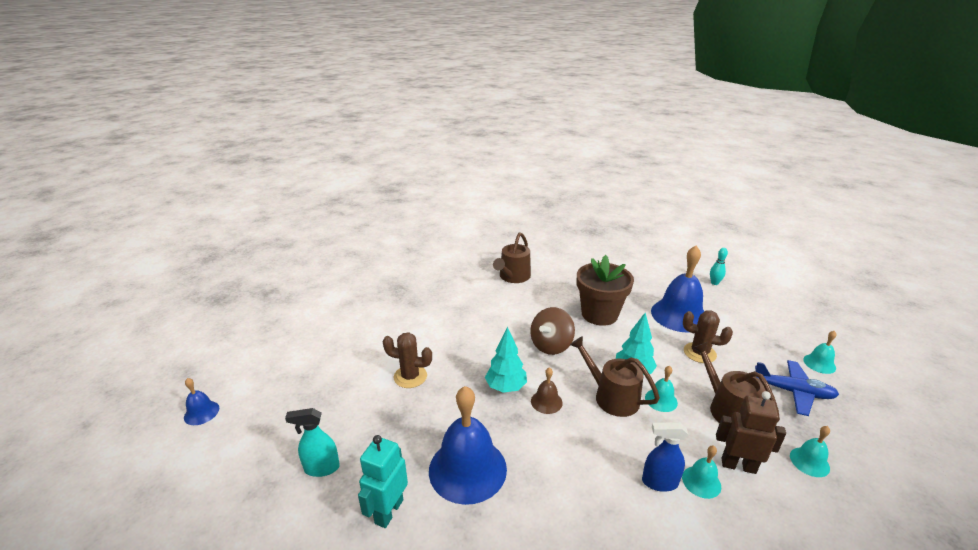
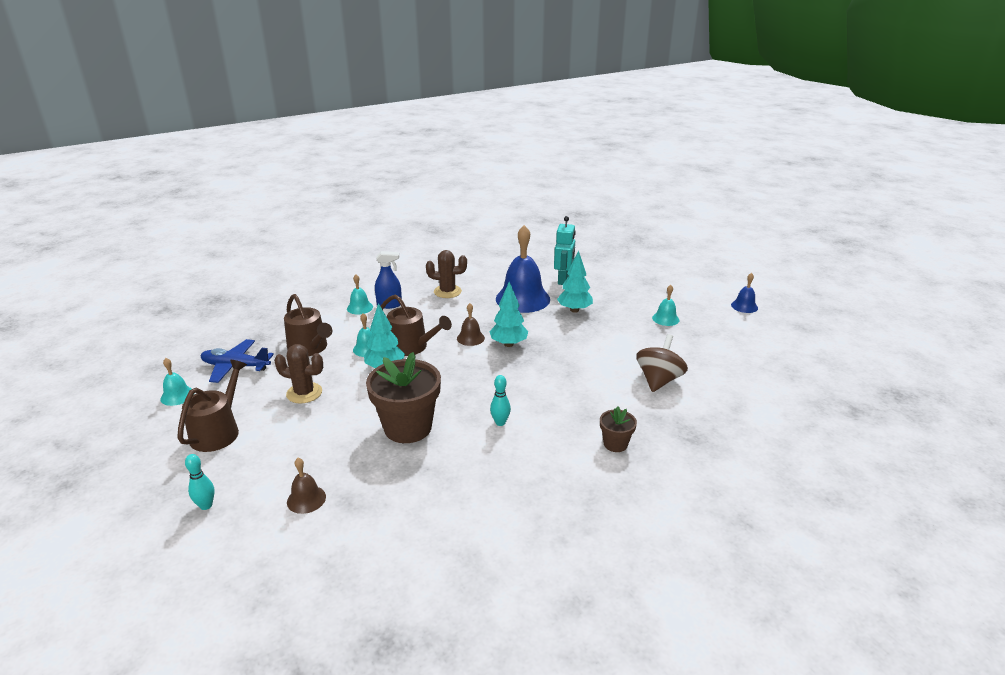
camera: 170 degrees right, 0 degrees up
turquoise spray bottle [285,408,340,477] -> none
brown cactus [383,332,432,388] -> brown cactus moved to [426,250,467,298]
brown watering can [493,232,531,283] -> brown watering can moved to [177,360,247,452]
brown spinning top [530,307,575,355] -> brown spinning top moved to [636,334,688,392]
blue bell [651,246,704,333] -> none
brown robot [716,391,786,474] -> none
turquoise bell [790,426,830,477] -> turquoise bell moved to [652,285,680,326]
none -> brown bell [287,458,326,514]
none -> turquoise bowling pin [490,375,511,426]
none -> turquoise tree [557,250,593,313]
none -> brown flower pot [600,406,637,452]

